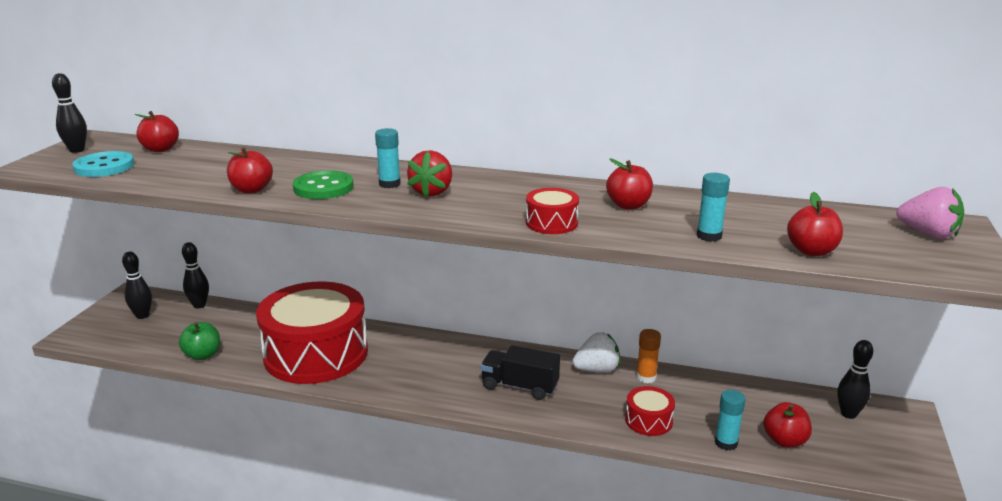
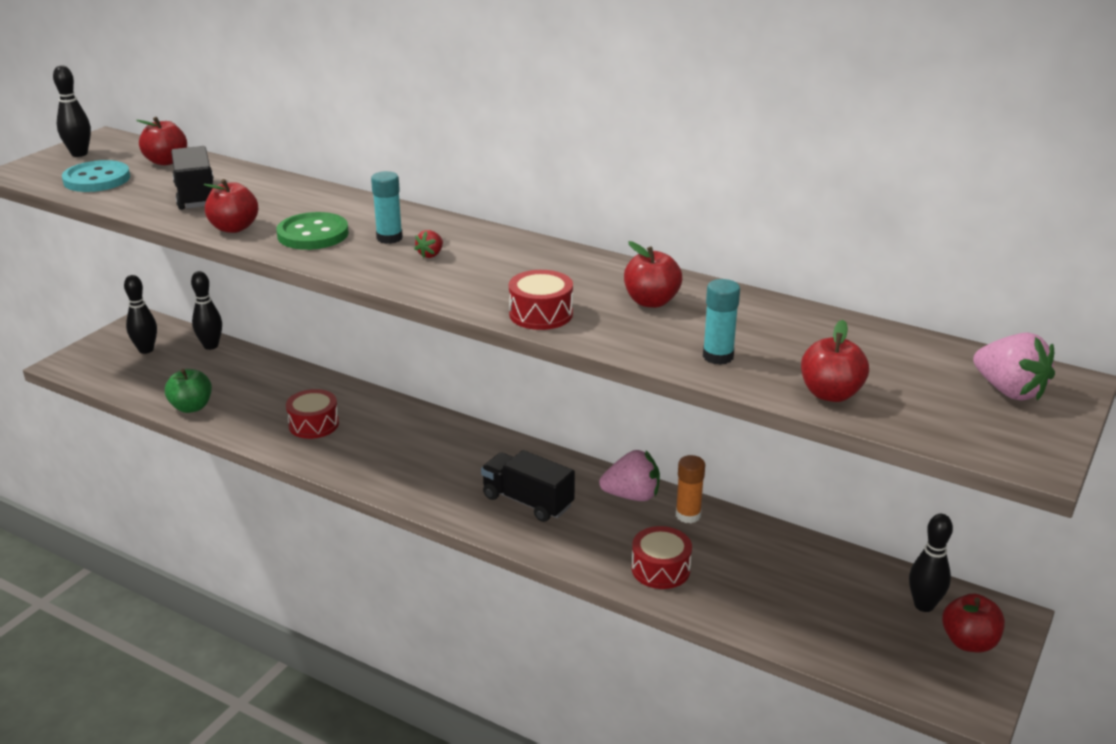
camera: 15 degrees right, 5 degrees up
red drum [256,281,368,384] -> red drum [286,389,339,439], size x0.41
red strawberry [407,150,452,197] -> red strawberry [414,230,443,258], size x0.51
white strawberry [572,332,621,373] -> pink strawberry [599,450,660,501]
turquoise glue stick [715,390,746,451] -> none
red apple [764,402,812,448] -> red apple moved to [942,594,1005,652]
none -> black truck [171,146,214,210]

